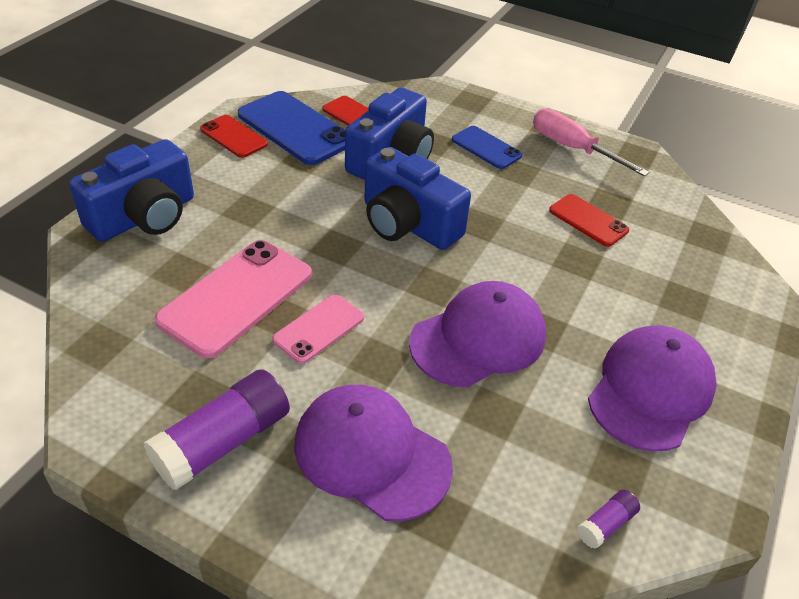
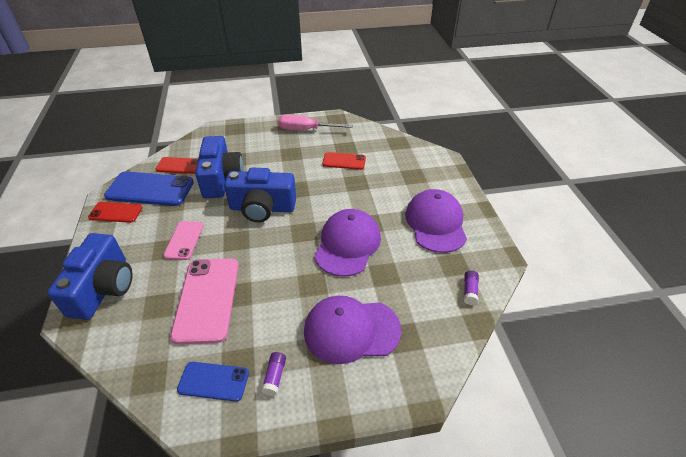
camera: 35 degrees left, 0 degrees up
purple glue stick [144,369,290,490] -> purple glue stick [261,352,286,396], size x0.46
pink phone [272,295,364,364] -> pink phone moved to [163,221,204,260]
blue phone [452,126,522,169] -> blue phone moved to [177,362,249,402]

